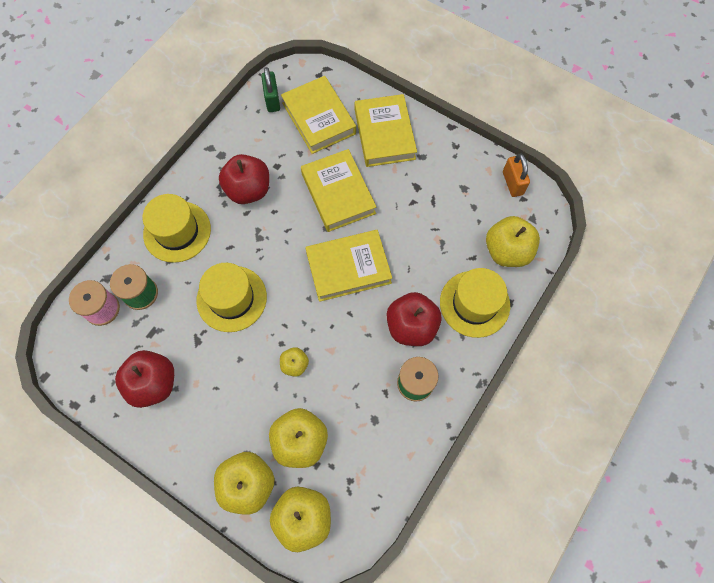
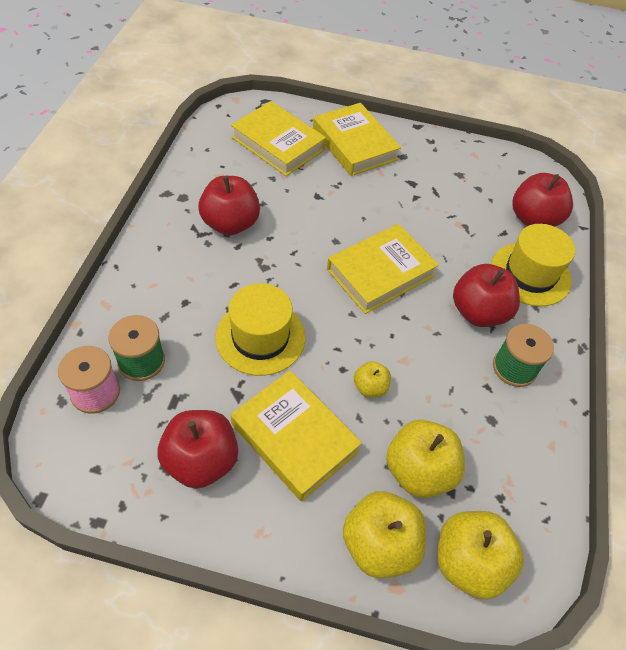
camera: 25 degrees left, 15 degrees down
yellow hat [143,194,211,263] -> none
green padlock [261,67,280,112] -> none
yellow book [301,149,376,232] -> yellow book moved to [231,370,362,501]
yellow apple [486,216,540,267] -> red apple [512,173,573,227]
orange padlock [503,154,530,197] -> none

